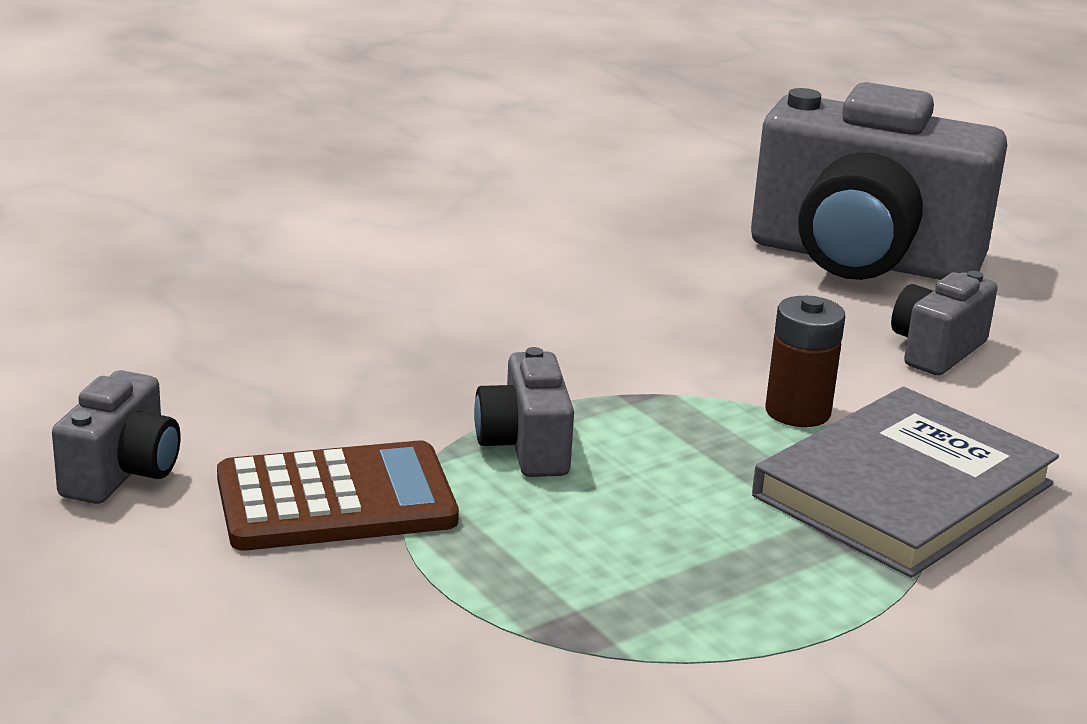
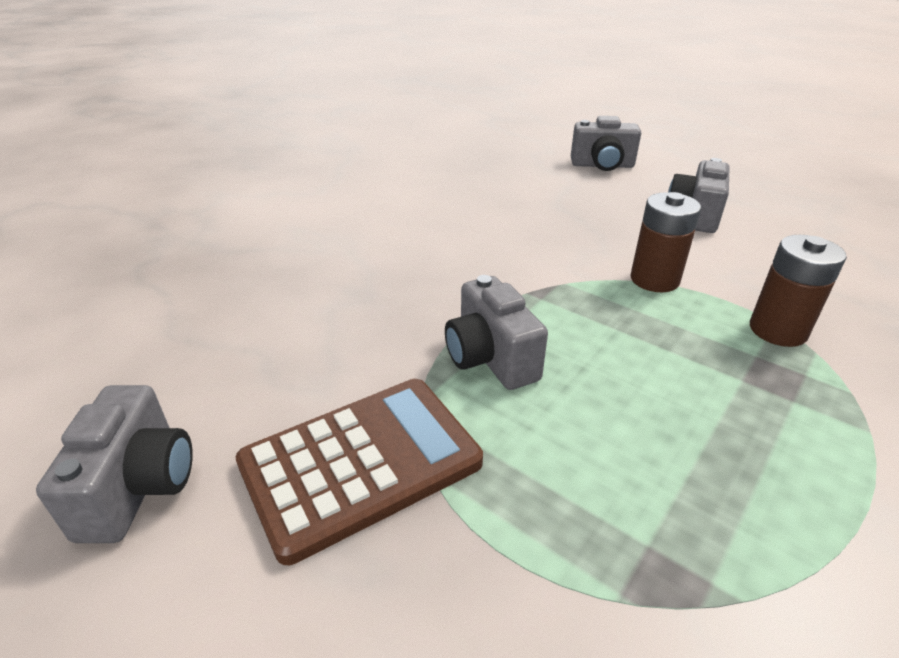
camera: 15 degrees left, 10 degrees up
grey camera [751,82,1007,280] -> grey camera [571,116,641,171], size x0.44
grey book [752,387,1059,578] -> brown battery [750,235,847,347]

